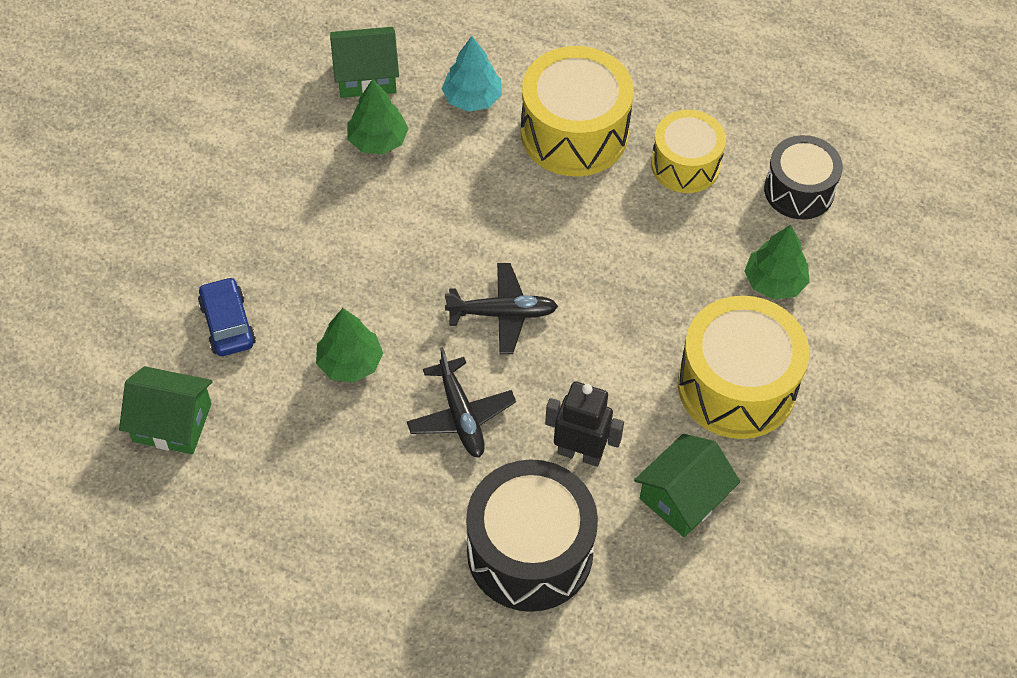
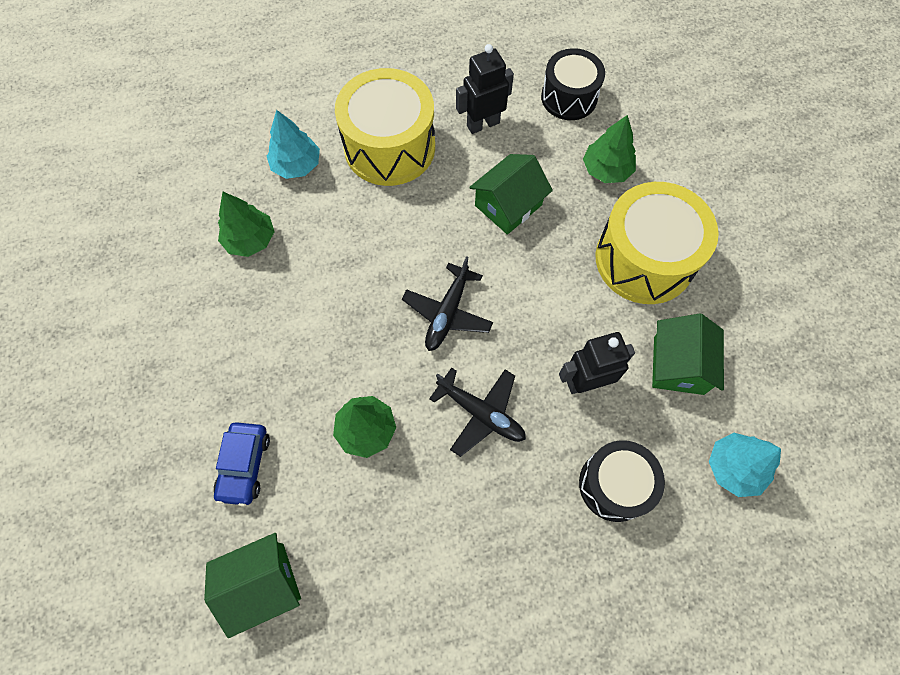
camera: 35 degrees left, 10 degrees up
blue car [198,277,256,356] -> blue car turned 120 degrees counterclockwise [214,422,270,507]
green house [330,27,399,98] -> green house moved to [469,154,553,235]
black plane [445,263,558,354] -> black plane turned 150 degrees clockwise [402,256,493,351]
black drum [466,459,598,612] -> black drum [579,440,665,522], size x0.64
yellow drum [651,110,726,193] -> black robot [456,44,514,134]
none -> turquoise tree [709,433,781,497]

